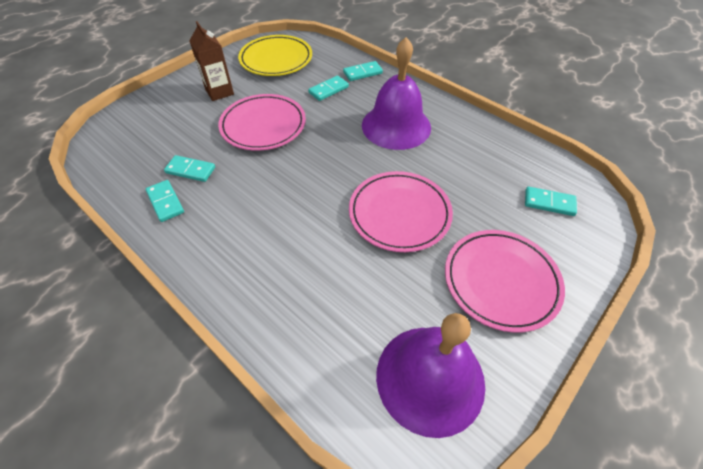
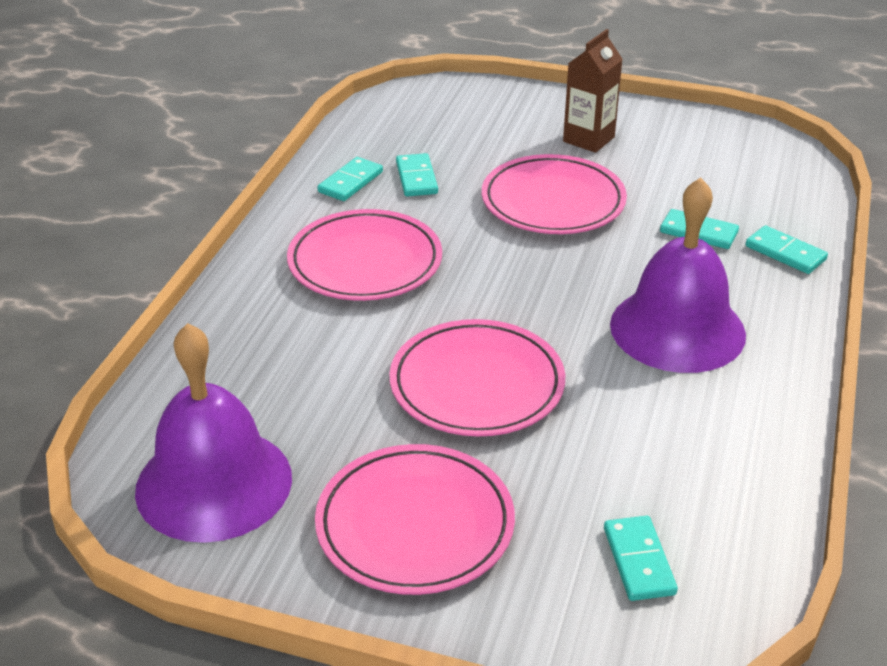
camera: 65 degrees right, 15 degrees down
yellow plate [238,35,312,76] -> none
none -> pink plate [287,209,442,301]

